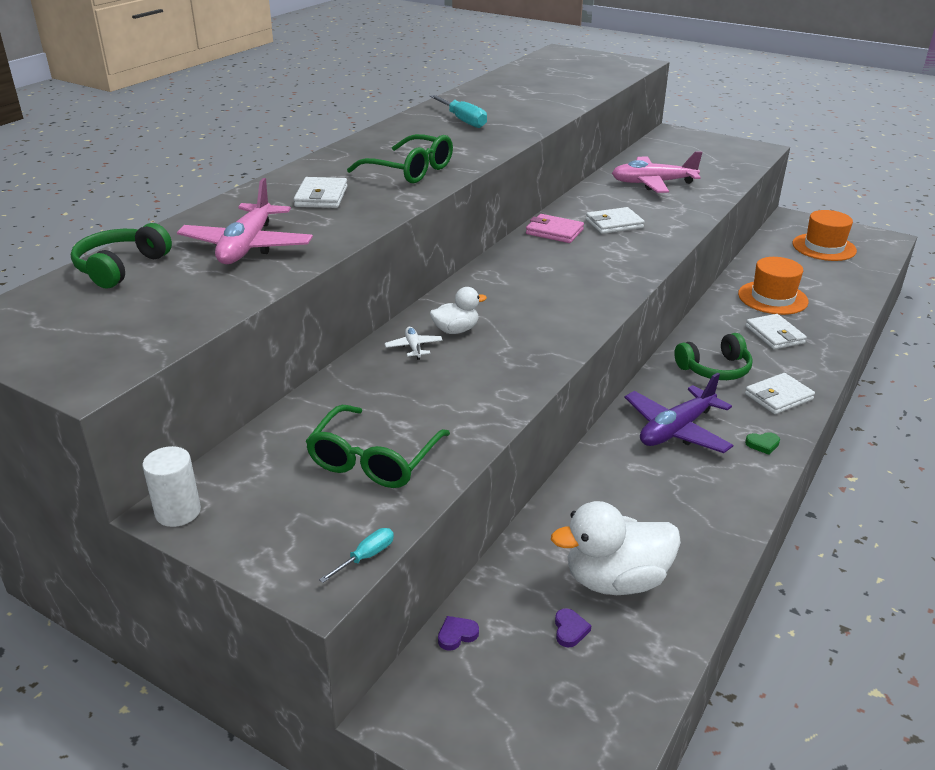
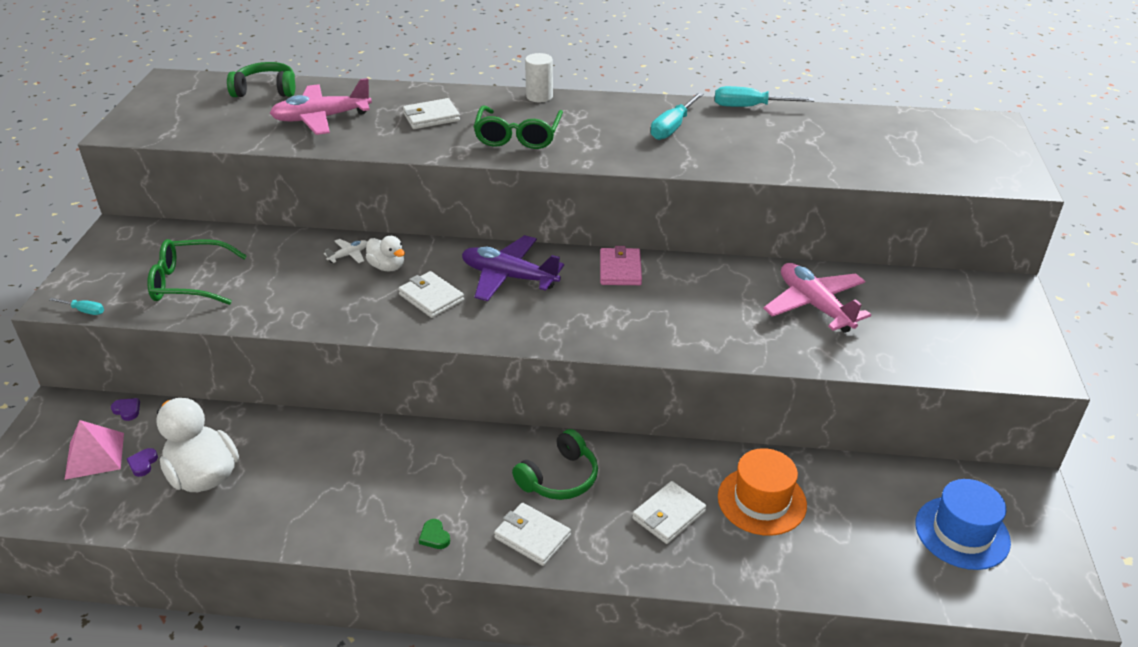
camera: 65 degrees right, 5 degrees up
white cylinder [142,446,201,527] -> white cylinder moved to [525,53,553,102]
purple heart [555,608,592,648] -> purple heart turned 120 degrees clockwise [127,448,158,477]
white wallet [586,207,644,234] -> white wallet moved to [398,271,464,318]
purple plane [624,372,734,453] -> purple plane moved to [462,235,564,301]
green headphones [674,333,753,380] -> green headphones turned 90 degrees counterclockwise [512,429,598,500]
orange hat [793,210,857,261] -> blue hat [916,479,1011,570]
none -> pink pyramid [65,420,124,480]
none -> turquoise screwdriver [715,86,814,107]

